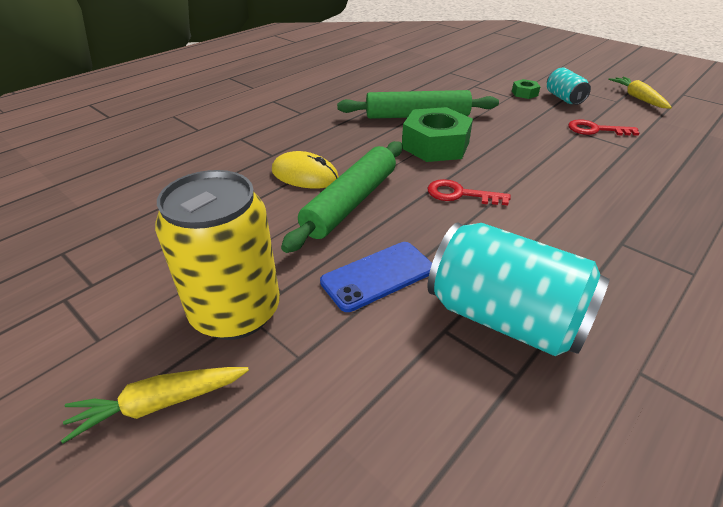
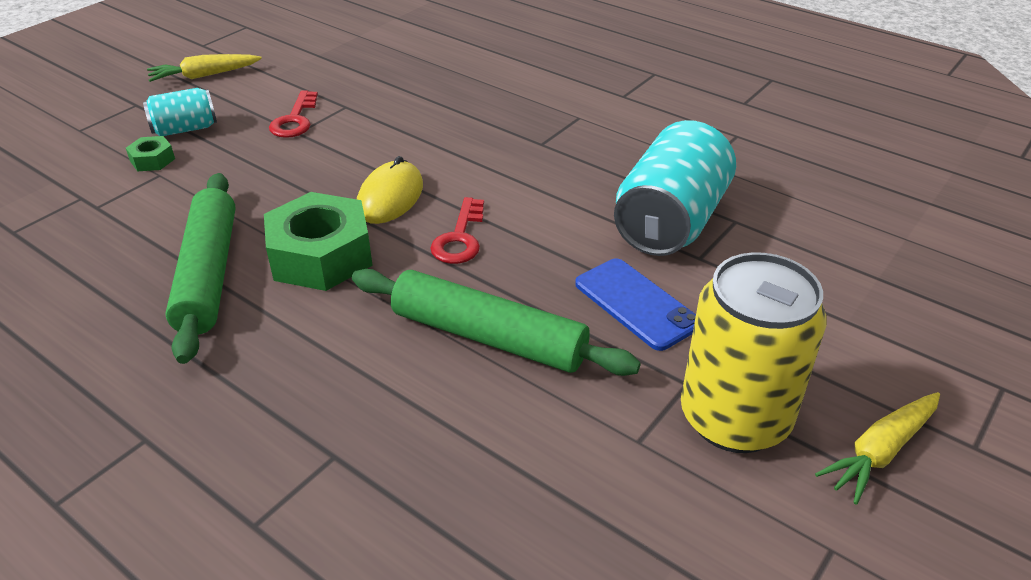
camera: 95 degrees left, 0 degrees up
yellow carrot [61,367,249,443] -> yellow carrot turned 75 degrees clockwise [815,392,940,505]
yellow mouse [272,151,339,189] -> yellow mouse moved to [357,156,423,224]

